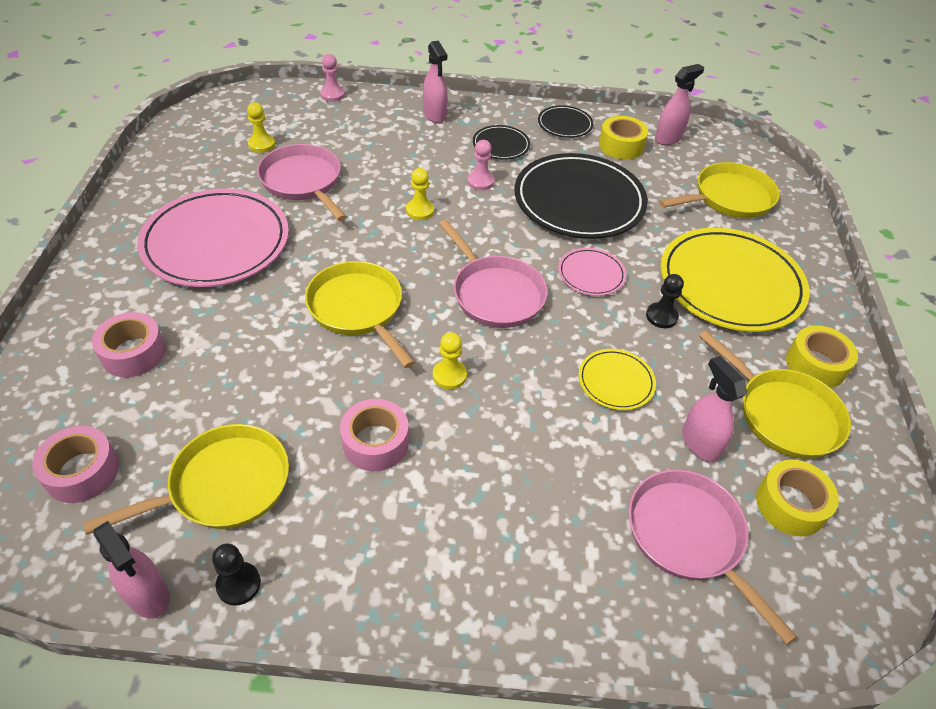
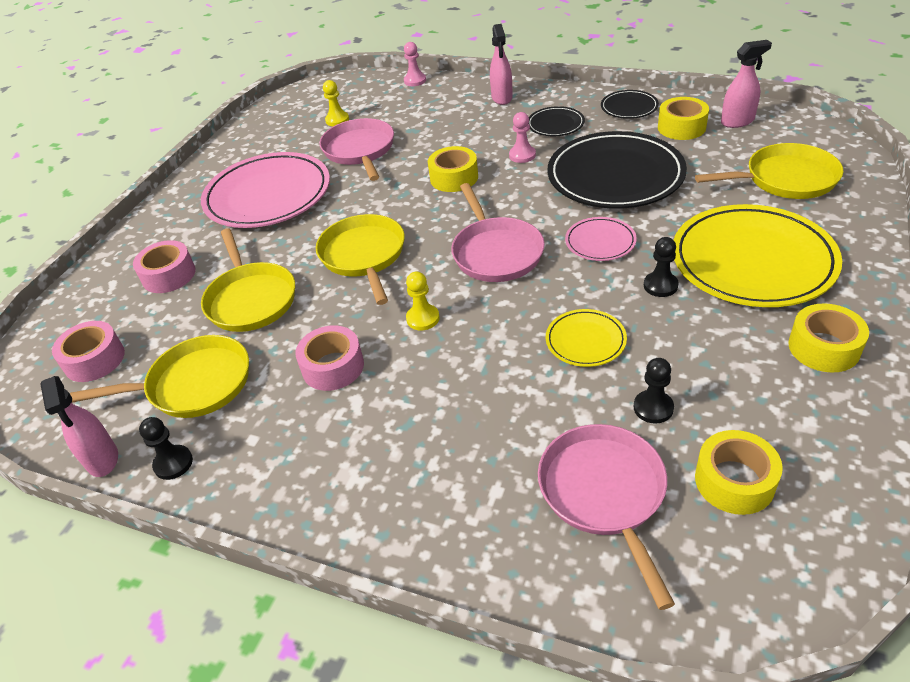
camera: 25 degrees right, 5 degrees down
yellow pawn [406,168,434,220] -> yellow tape [428,146,478,192]
pink spray bottle [682,356,747,462] -> black pawn [634,358,674,424]
yellow pan [699,330,851,459] -> yellow pan moved to [201,228,295,332]

